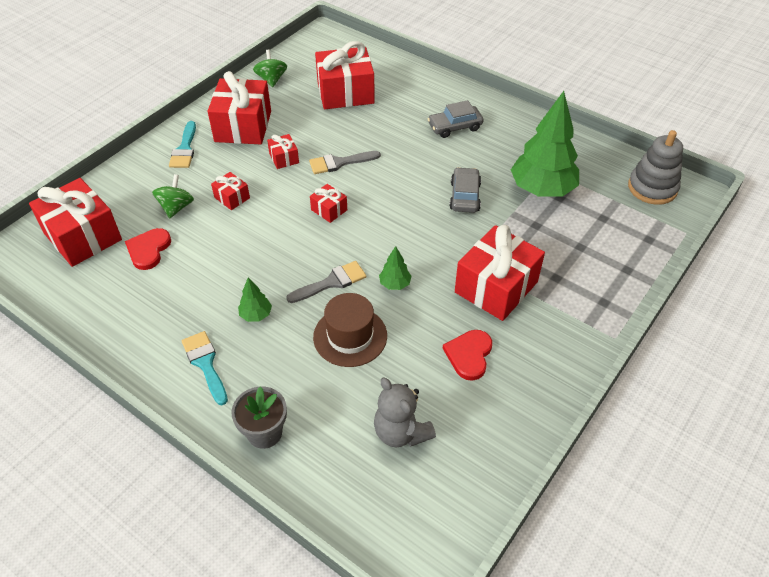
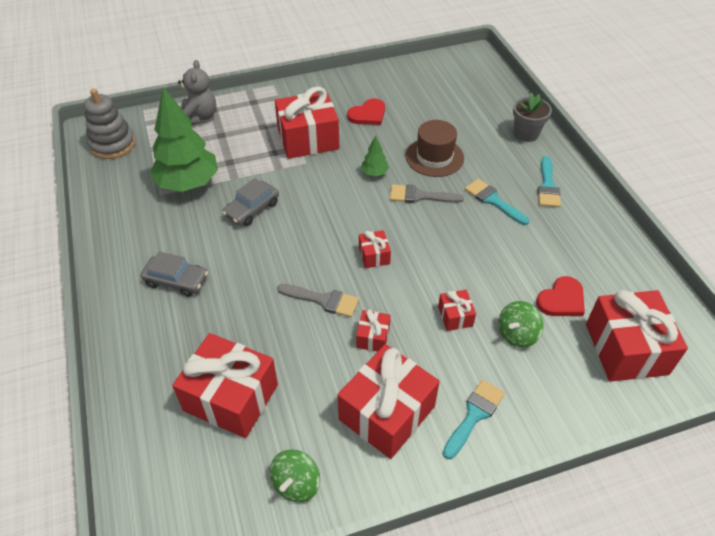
camera: 145 degrees left, 0 degrees up
green tree [238,278,272,322] -> turquoise brush [465,179,529,225]
grey teddy bear [374,378,436,447] -> grey teddy bear moved to [178,60,216,125]

